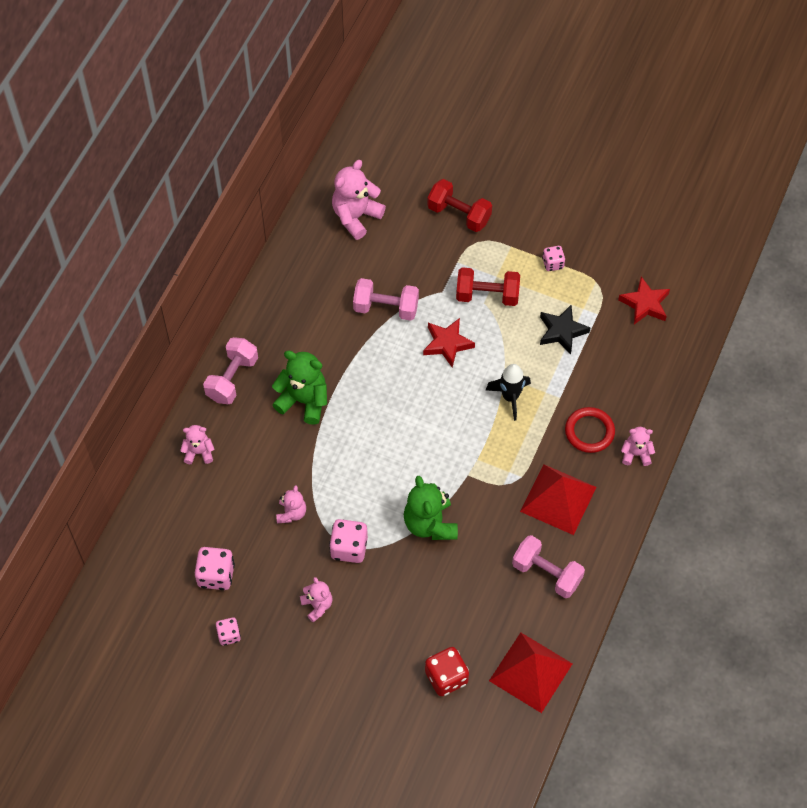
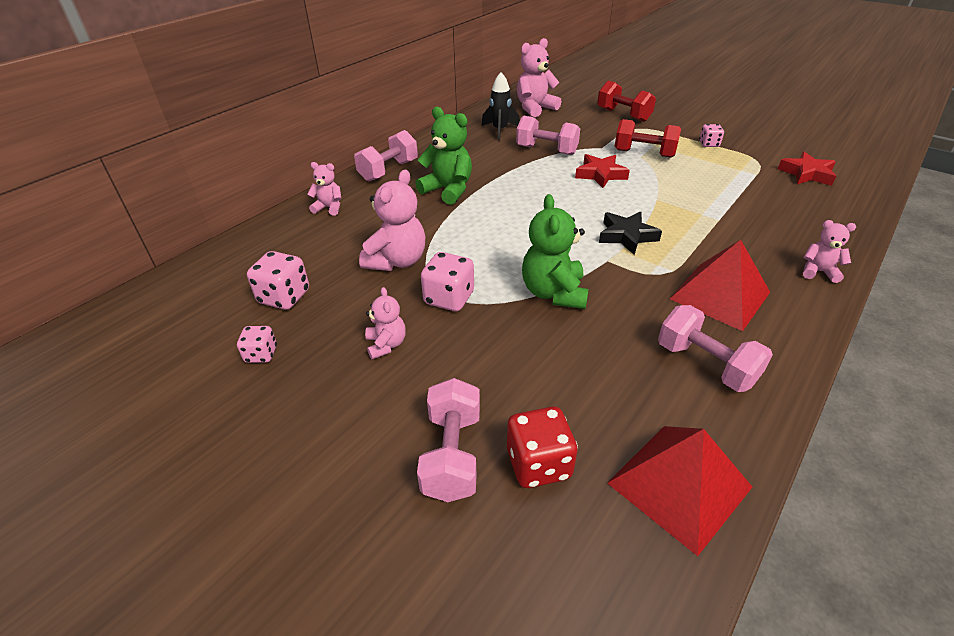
camera: 15 degrees right, 20 degrees down
pink teddy bear [276,485,306,523] -> pink teddy bear [359,170,426,271], size x1.75
black rocket [486,364,531,421] -> black rocket moved to [481,72,520,141]
black star [540,305,590,355] -> black star moved to [599,211,662,255]
red ring [565,407,615,453] -> none
none -> pink dumbbell [417,378,480,502]

